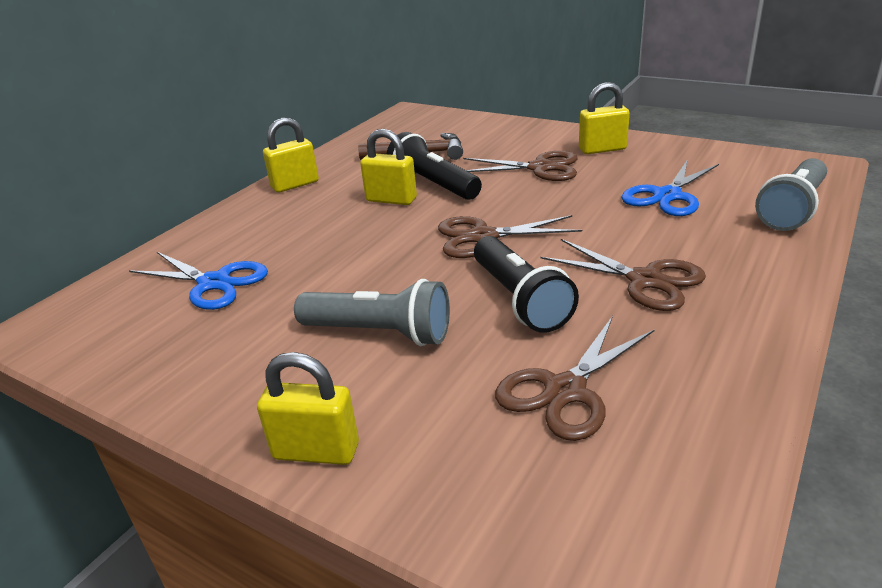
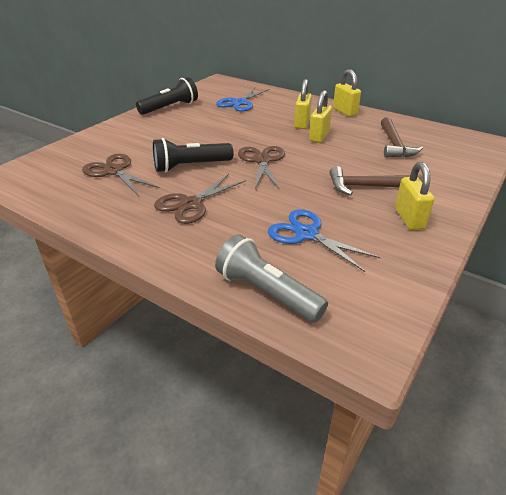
camera: 90 degrees right, 5 degrees up
yellow padlock [257,352,359,465] -> yellow padlock moved to [294,79,312,129]
grey flashlight [294,279,450,346] -> none
black flashlight [387,132,482,200] -> black flashlight moved to [136,77,198,115]
brown scissors [463,151,578,181] -> brown hammer [329,166,423,195]

